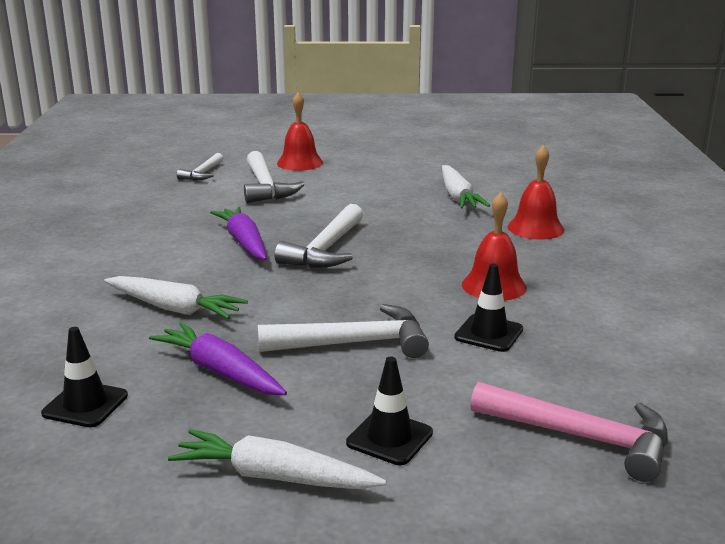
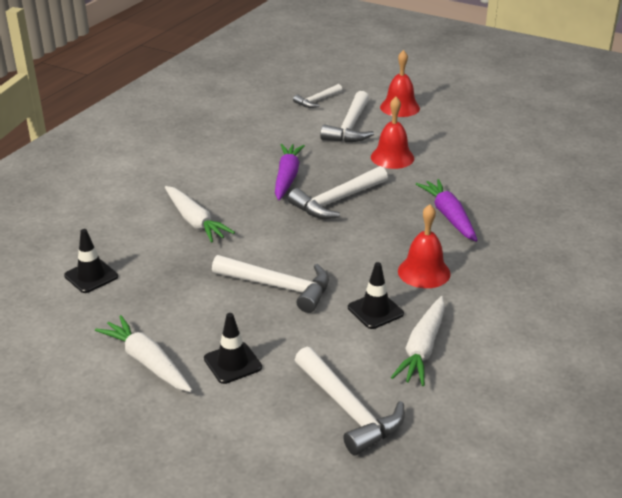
camera: 30 degrees right, 10 degrees up
purple carrot [149,322,287,395] -> purple carrot moved to [416,179,478,242]
white carrot [442,165,490,209] -> white carrot moved to [391,296,445,386]
pink hammer [470,382,668,482] -> white hammer [295,347,405,455]
red bell [508,145,564,240] -> red bell moved to [371,97,414,169]

